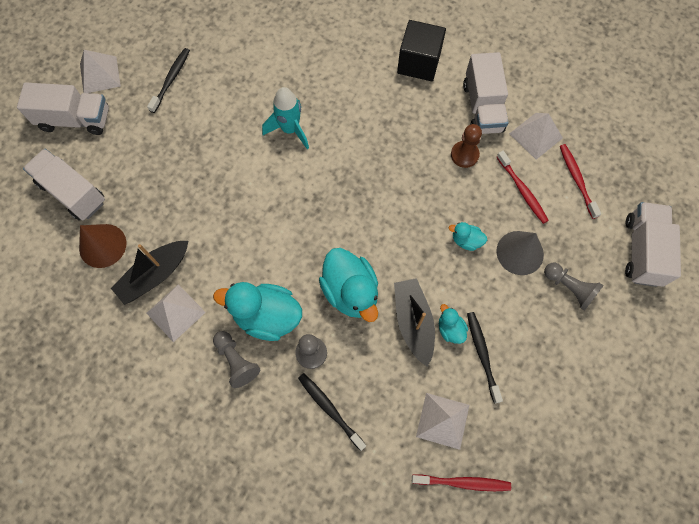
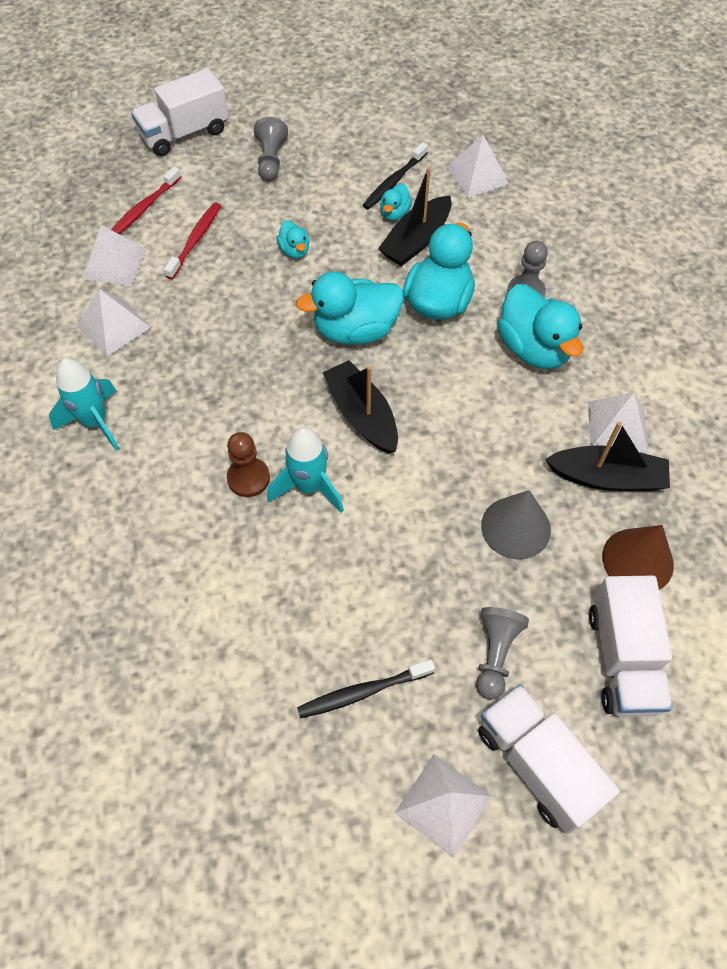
camera: 130 degrees left, 10 degrees down
grey pawn [213,331,260,388] -> grey pawn moved to [476,607,529,700]
black toothbrush [298,373,366,451] -> none
black cube [397,20,446,81] -> turquoise rocket [49,359,119,451]
red toothbrush [412,474,511,491] -> none
brown pawn [451,124,482,168] -> brown pawn moved to [227,432,270,497]
white truck [463,52,509,134] -> white pyramid [77,289,151,356]
grey cone [497,231,544,275] -> grey cone moved to [481,490,551,560]
none -> turquoise duck [296,271,404,345]
none -> black boat [323,360,398,454]

